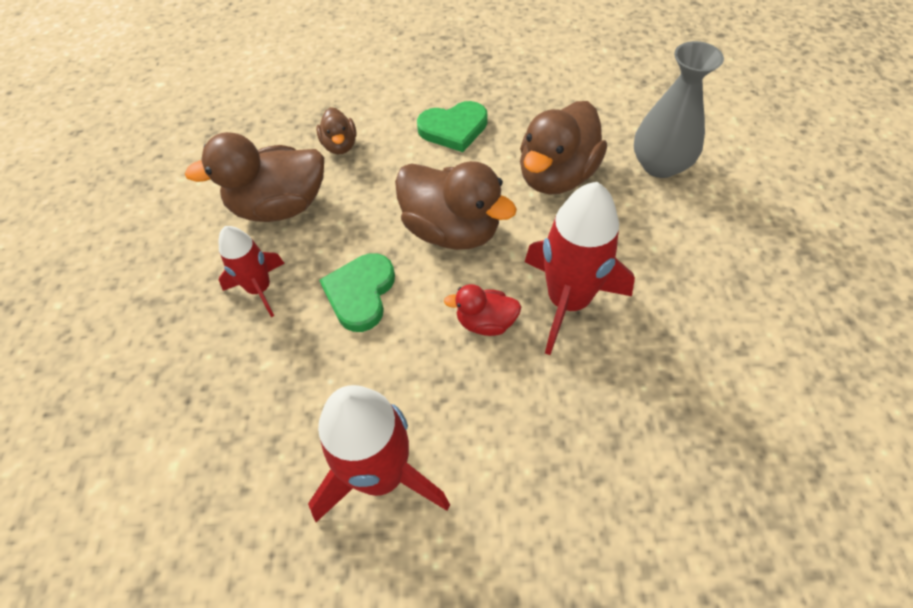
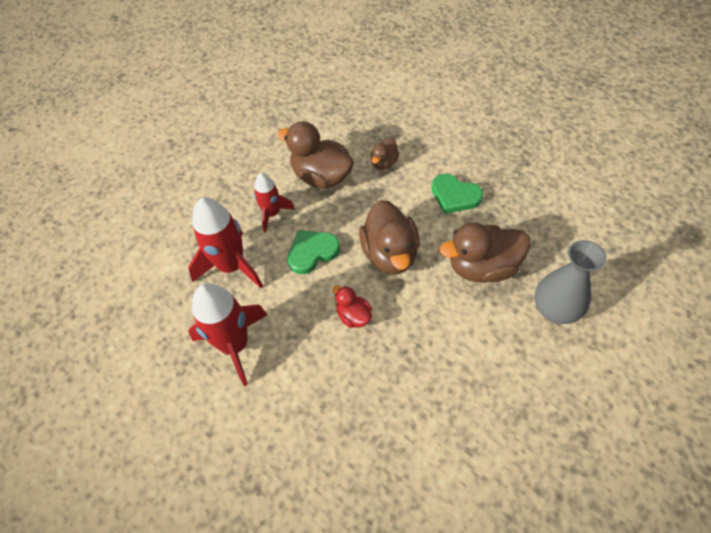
camera: 45 degrees right, 0 degrees up
red rocket [525,182,635,355] -> red rocket moved to [188,197,263,288]

